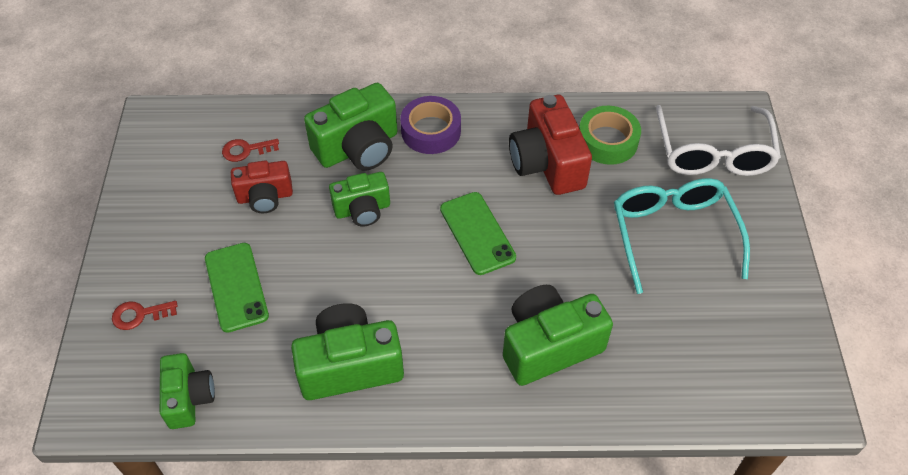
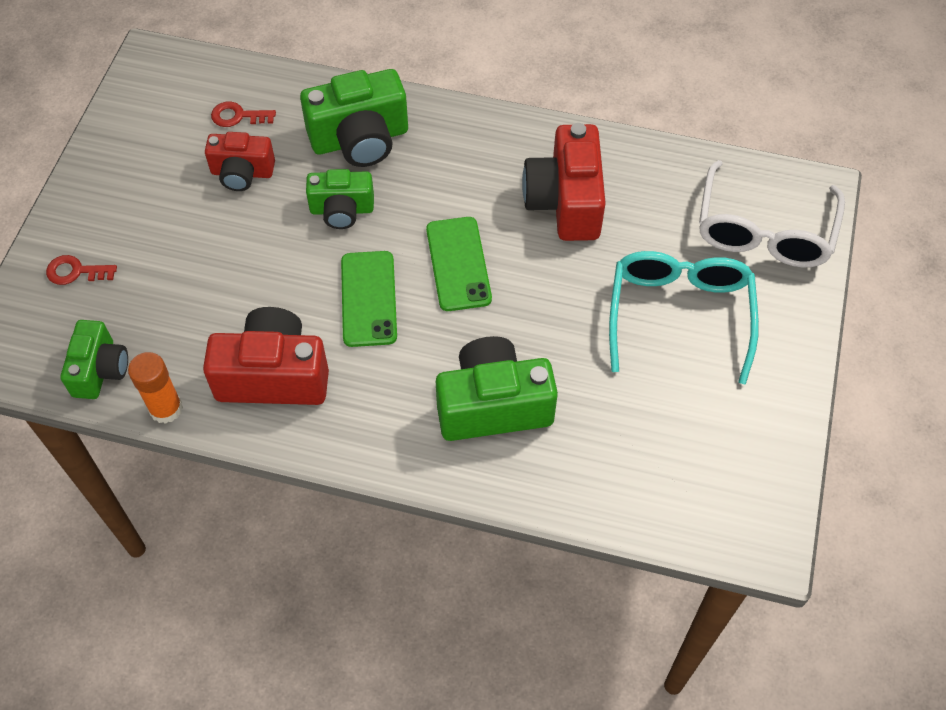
camera: 15 degrees right, 5 degrees up
green phone [205,243,269,333] -> green phone moved to [341,251,397,347]
green camera [291,303,404,400] -> red camera [203,307,329,405]
purple tape [400,96,461,154] -> none
green tape [579,106,641,165] -> none
none -> orange glue stick [128,352,183,424]

